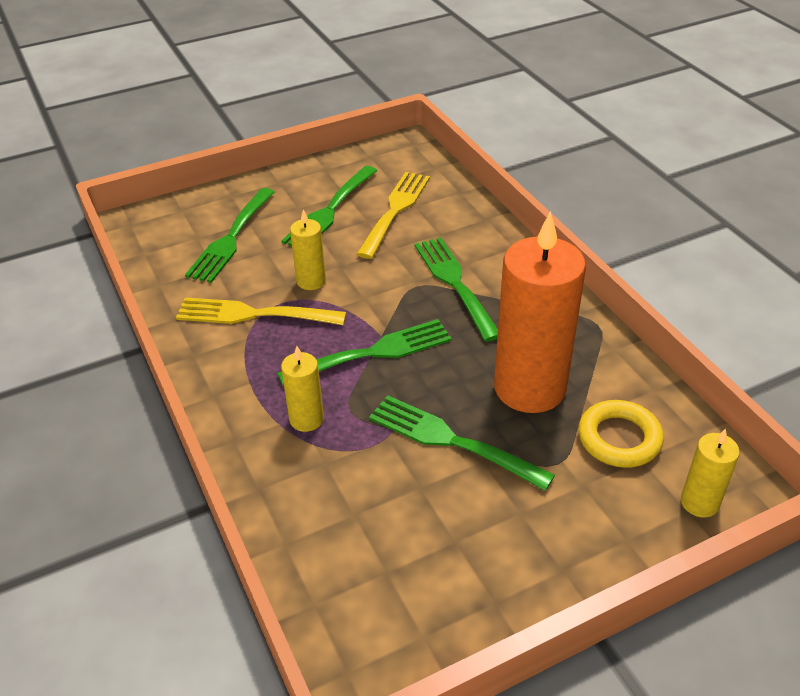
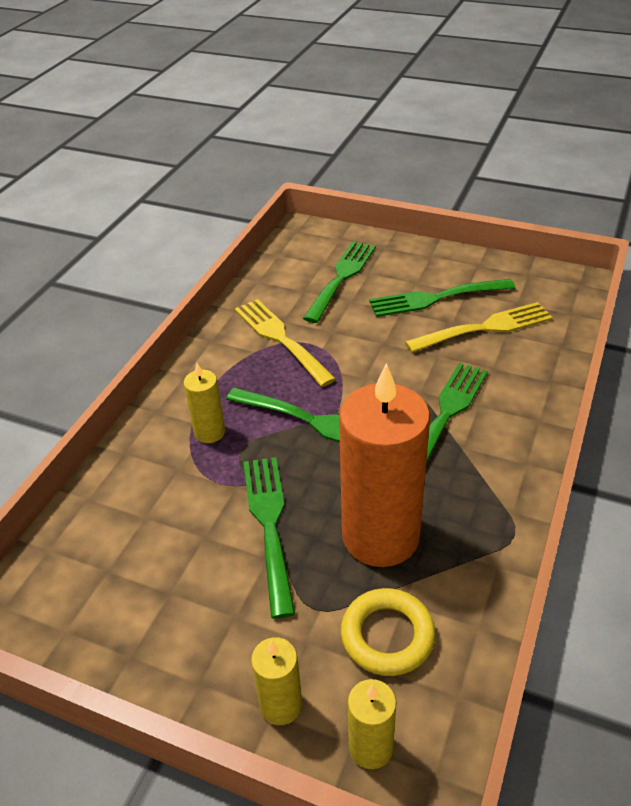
camera: 50 degrees right, 0 degrees up
green fork [185,188,275,283] -> green fork turned 135 degrees clockwise [303,241,376,323]
yellow candle [290,209,326,290] -> yellow candle moved to [251,637,302,725]

